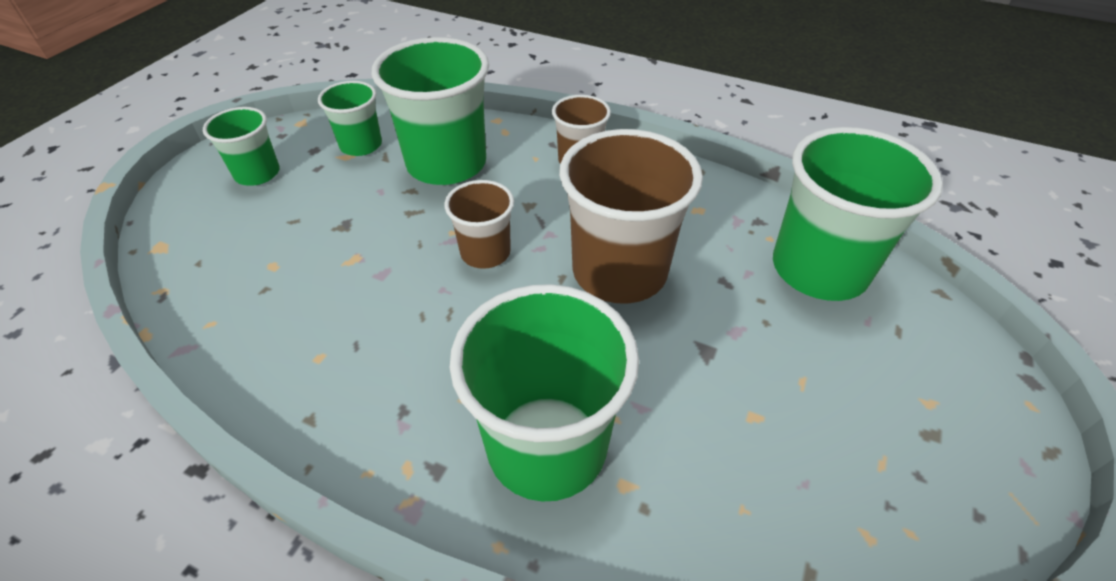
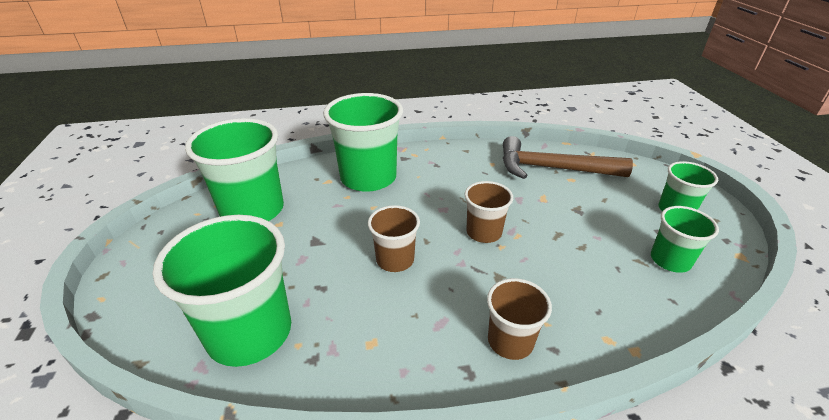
camera: 145 degrees right, 10 degrees down
green cup [371,37,489,185] -> green cup moved to [185,118,284,221]
brown cup [559,129,703,304] -> brown cup [368,205,420,272], size x0.54
none -> brown hammer [503,136,633,179]

